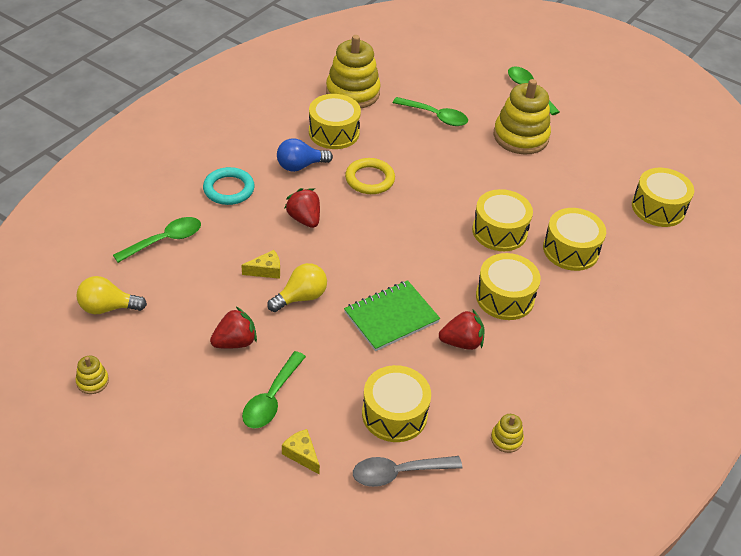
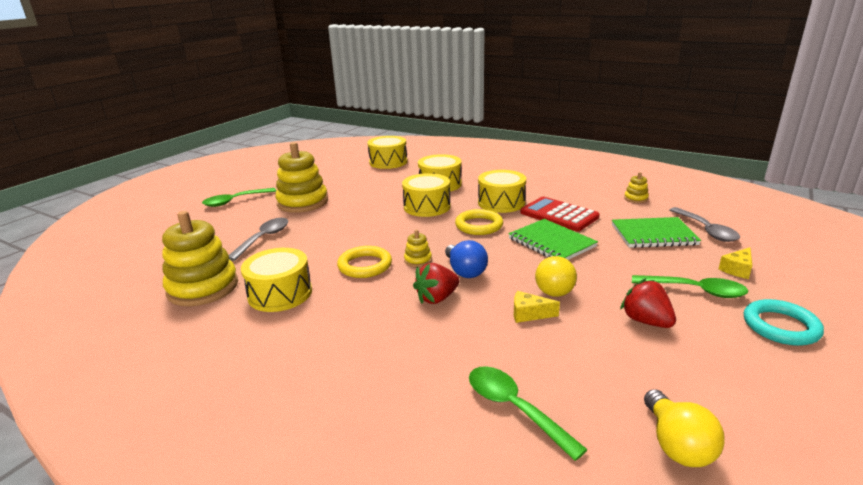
camera: 90 degrees left, 20 degrees down
yellow stacking toy [76,356,109,394] -> yellow stacking toy moved to [404,230,432,267]
turquoise ring [203,167,255,205] -> turquoise ring moved to [744,299,824,346]
yellow cheese [241,250,280,279] -> yellow cheese turned 60 degrees counterclockwise [514,291,560,323]
yellow light bulb [267,263,327,312] -> yellow light bulb turned 120 degrees counterclockwise [535,256,577,297]
blue light bulb [277,138,333,172] -> blue light bulb moved to [445,240,488,278]
yellow drum [362,365,431,442] -> green notebook [612,217,701,248]
green spoon [393,97,468,126] -> grey spoon [229,218,288,261]
red strawberry [439,309,485,350] -> red calculator [520,197,600,231]
none -> yellow ring [455,209,503,235]

